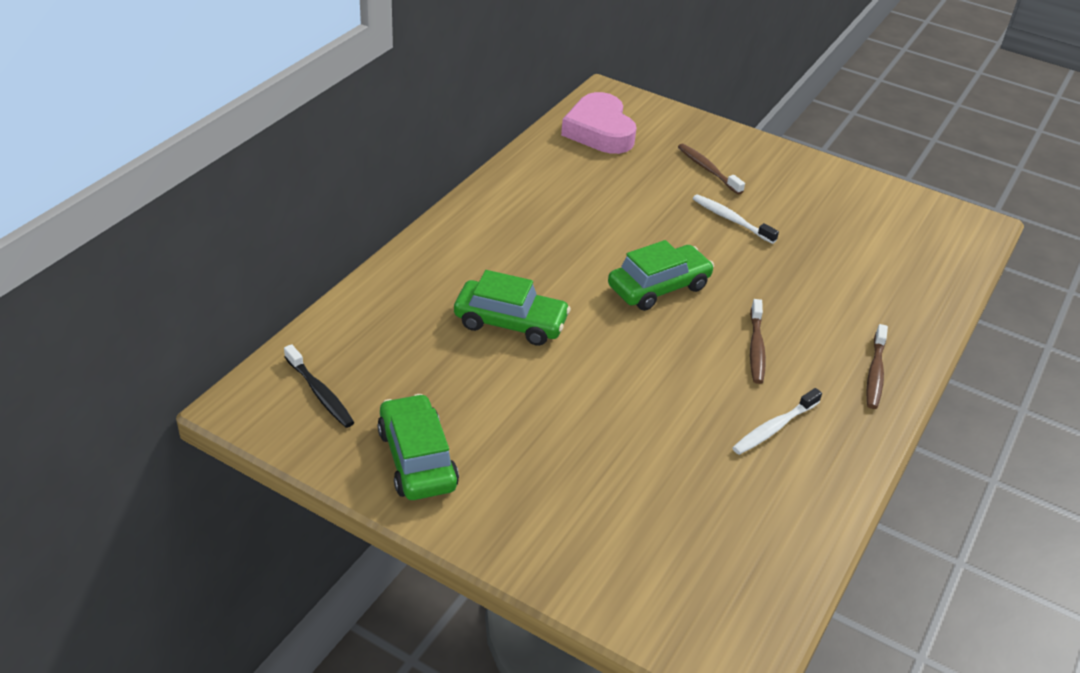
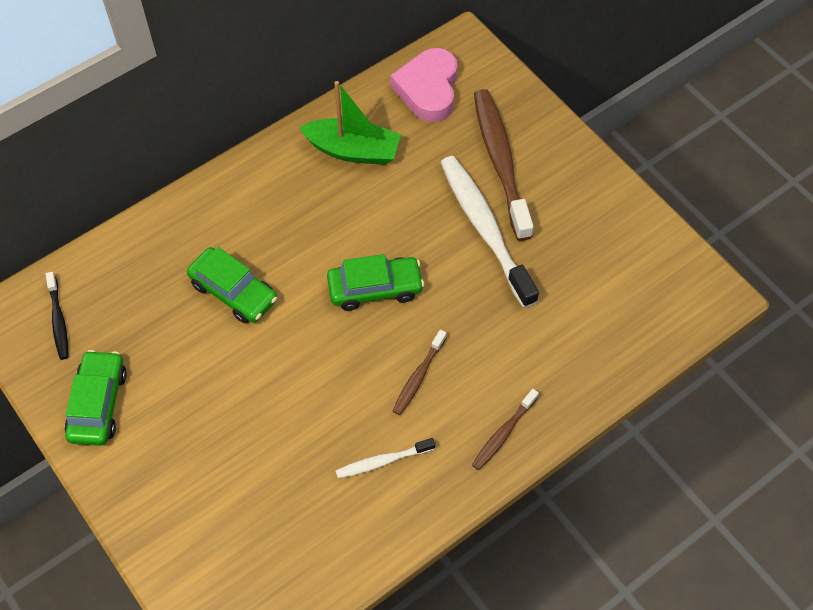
camera: 25 degrees right, 20 degrees up
brown toothbrush [678,144,745,194] -> brown toothbrush [474,89,534,241], size x2.03
white toothbrush [693,194,779,244] -> white toothbrush [440,156,539,308], size x2.03
none -> green boat [299,81,401,165]

